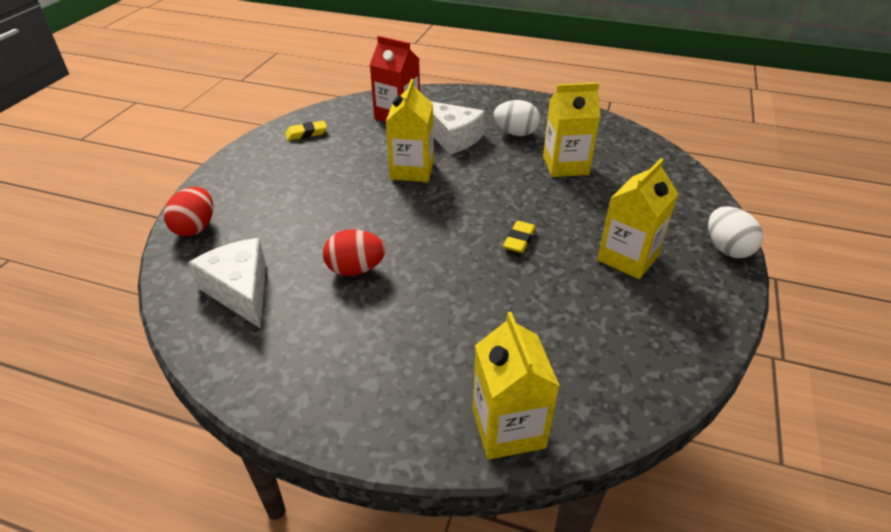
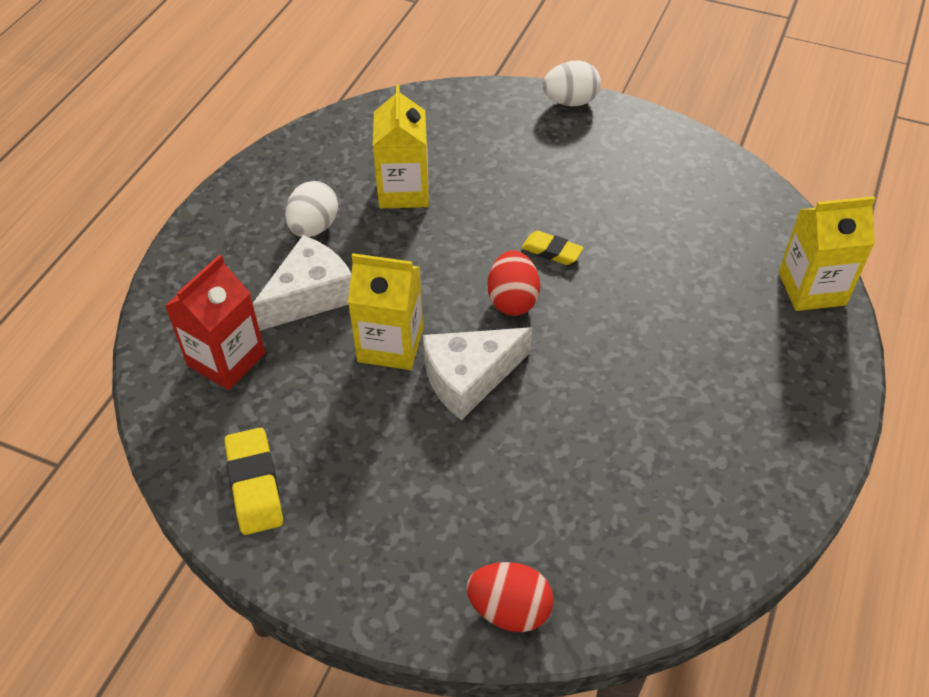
camera: 85 degrees left, 10 degrees up
white cheese [188,238,266,329] -> white cheese moved to [423,327,532,420]
yellow eraser [285,121,327,141] -> yellow eraser [224,428,283,535], size x1.53
red egg [323,229,385,276] -> red egg moved to [488,250,540,316]
yellow carton [597,158,678,279] -> none

